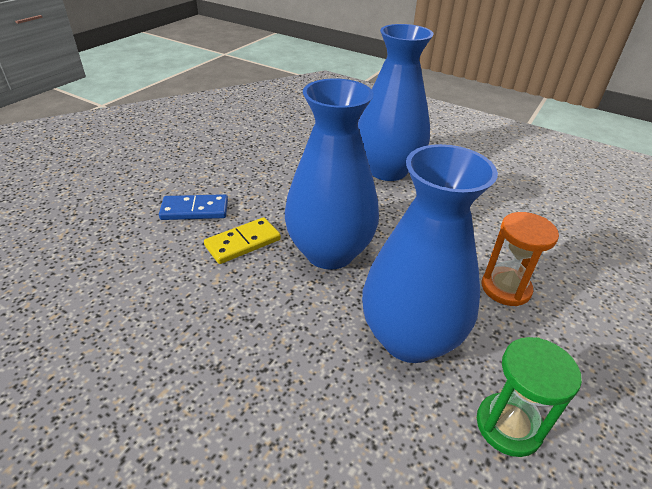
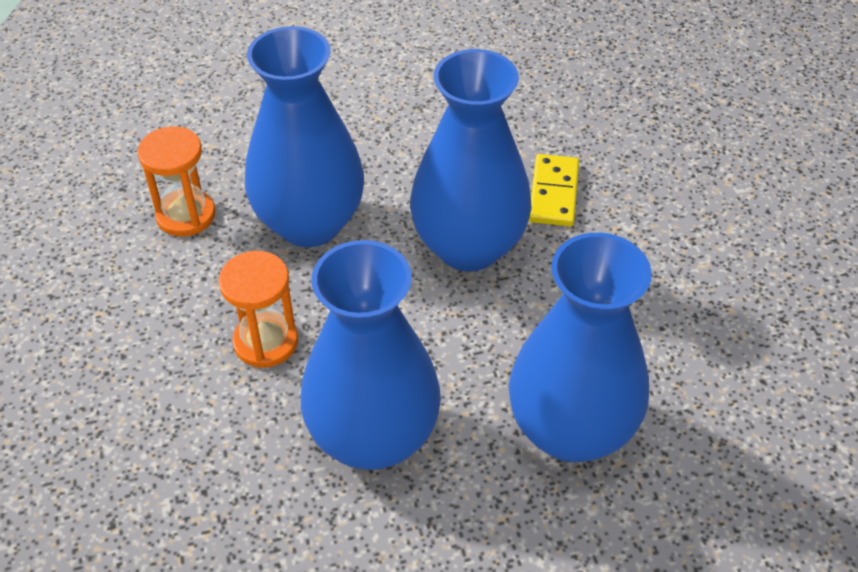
camera: 135 degrees right, 10 degrees up
blue domino [159,194,228,220] -> none
green hourglass [477,337,582,457] -> orange hourglass [137,126,216,237]
none -> blue vase [300,240,441,470]

